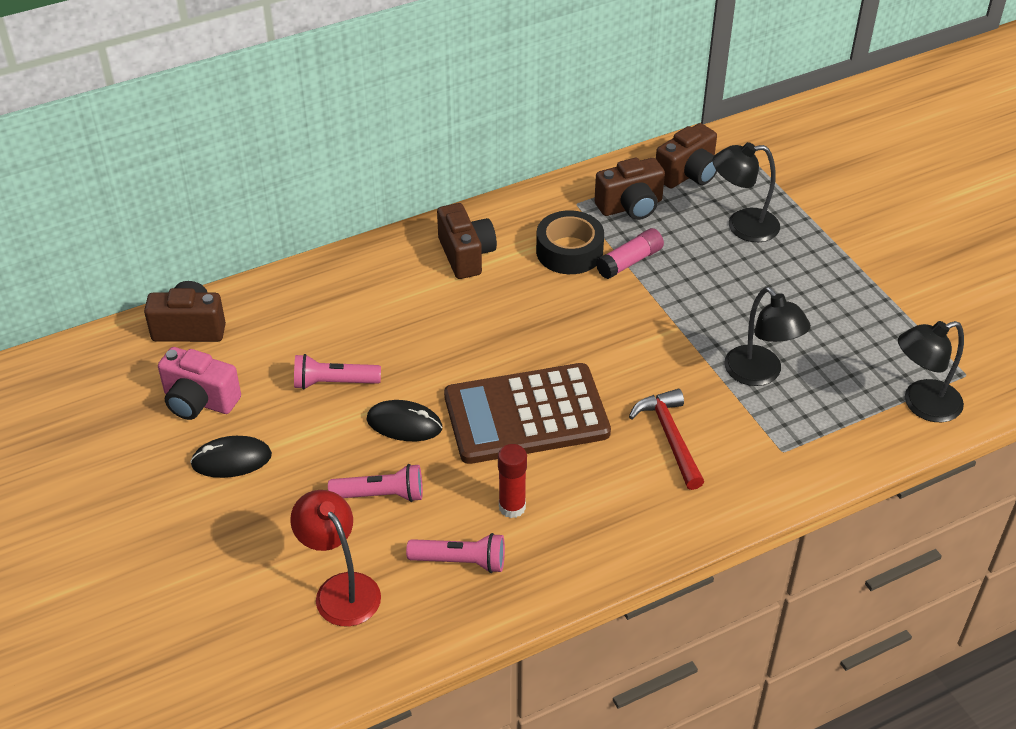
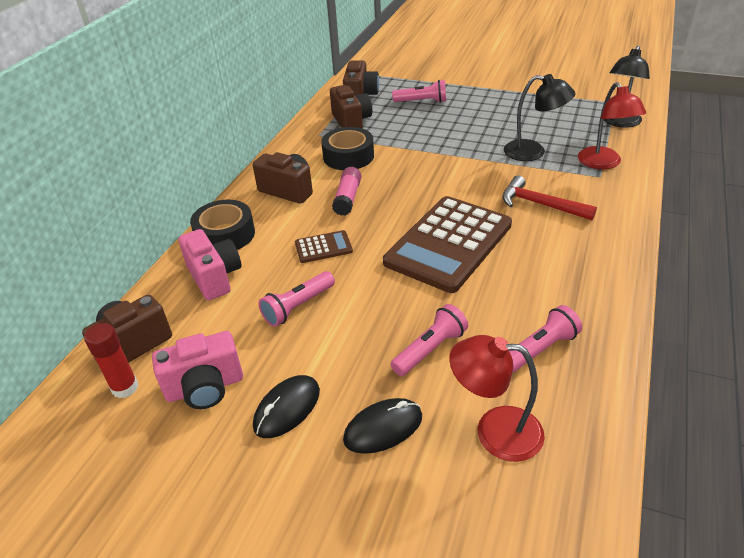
camera: 40 degrees left, 5 degrees down
black mouse [367,400,442,441] -> black mouse moved to [343,398,422,454]
red glue stick [498,444,527,518] -> red glue stick moved to [84,323,138,398]
brown camera [594,158,665,220] -> brown camera turned 45 degrees counterclockwise [330,85,372,129]
pink glue stick [596,228,664,279] -> pink glue stick moved to [332,167,361,216]
black lamp [713,142,780,242] -> pink flashlight [392,80,446,103]
none -> pink camera [178,229,241,300]
none -> black tape [190,200,255,250]
none -> brown calculator [295,230,353,263]
none -> red lamp [578,82,646,169]

